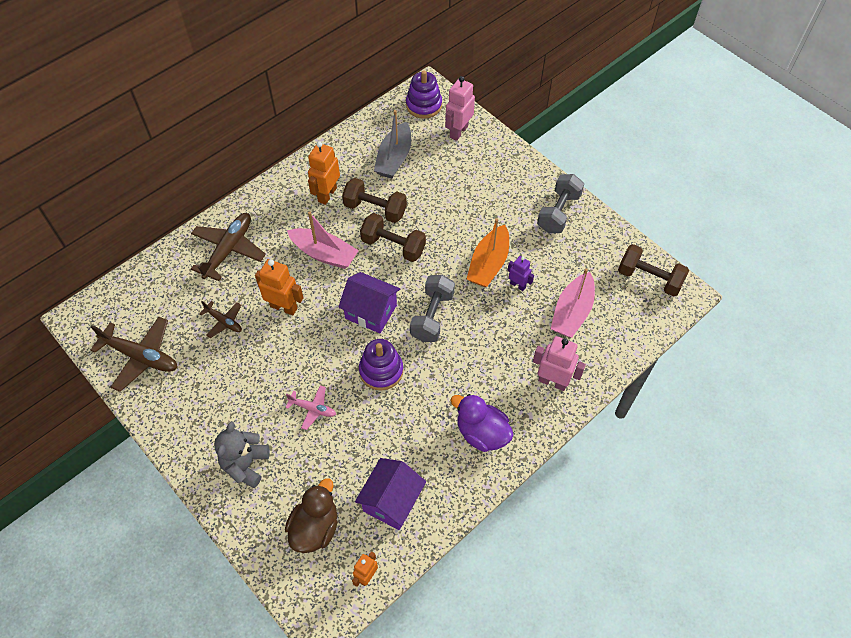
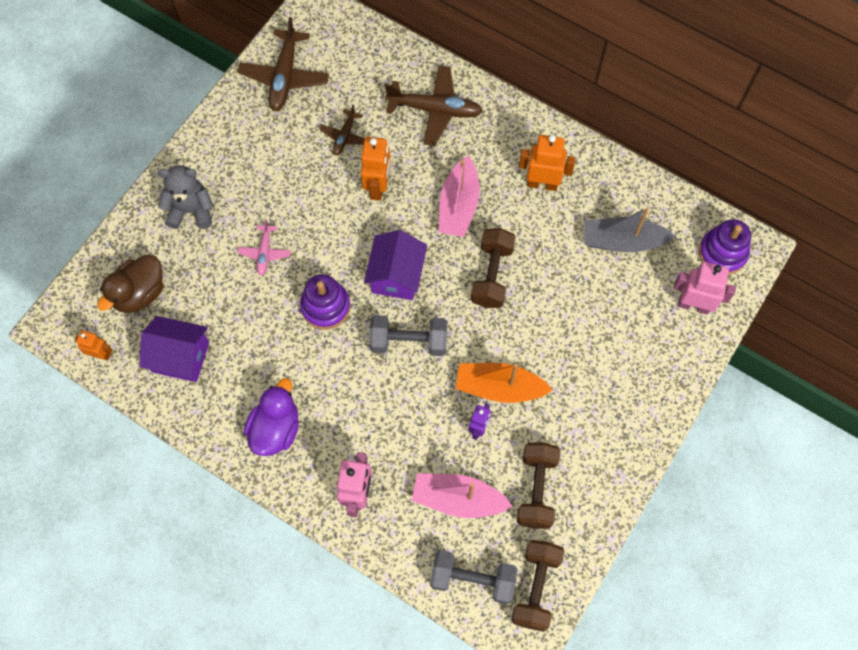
camera: 75 degrees right, 10 degrees up
brown duck [285,478,337,553] -> brown duck turned 120 degrees clockwise [97,255,164,313]
brown dumbbell [342,178,407,223] -> brown dumbbell moved to [517,442,561,529]
grey dumbbell [537,174,584,233] -> grey dumbbell moved to [430,550,518,604]

